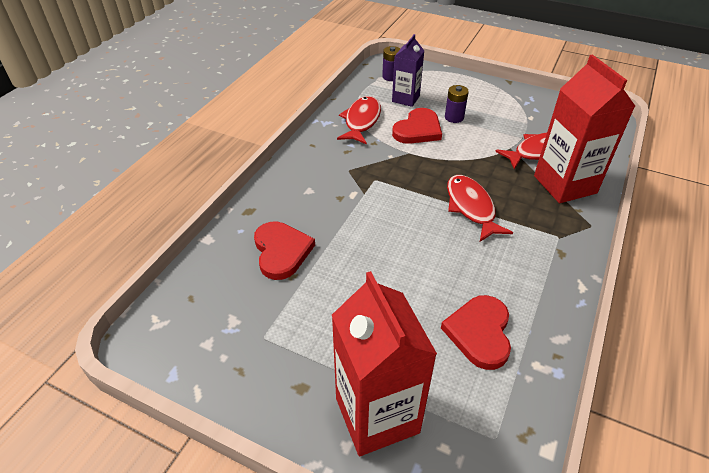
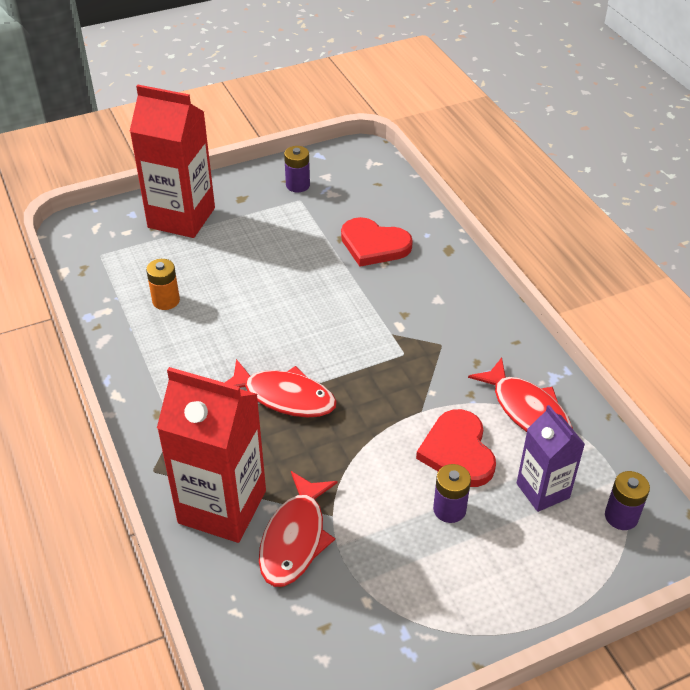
camera: 130 degrees right, 0 degrees up
red heart [441,295,511,370] -> orange battery [146,259,180,310]
none -> purple battery [284,146,310,192]

